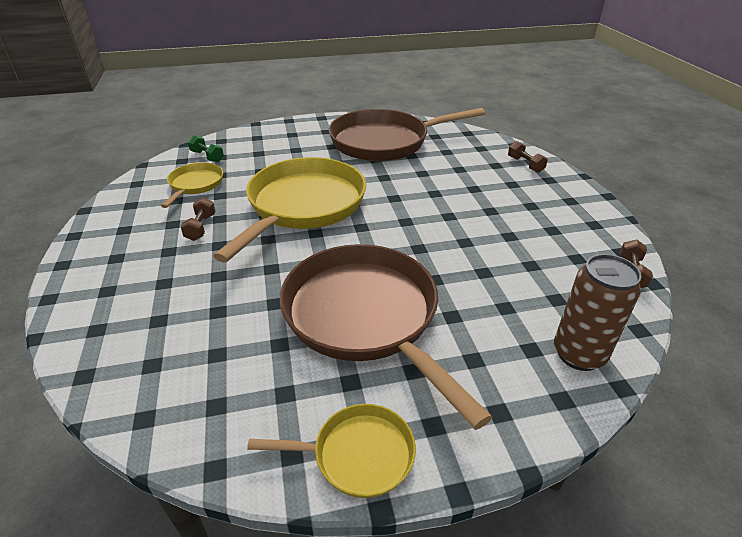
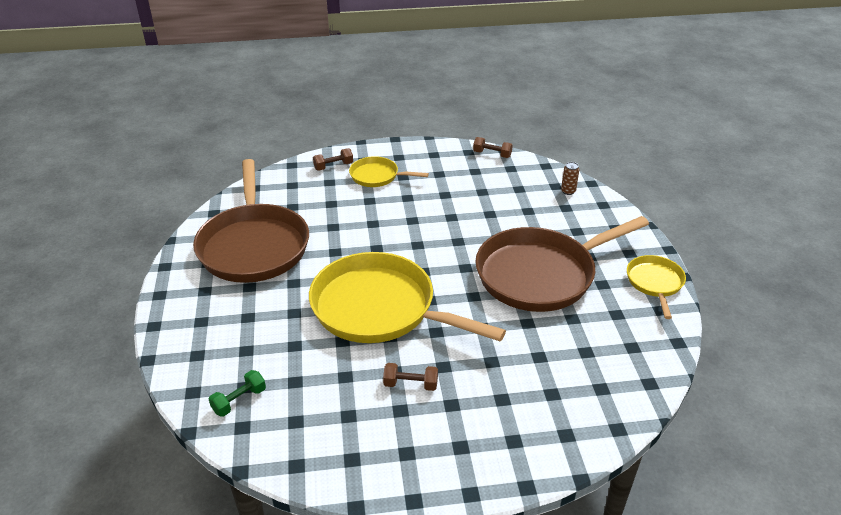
camera: 85 degrees left, 0 degrees up
yellow pan [161,162,223,208] -> yellow pan moved to [349,156,429,187]
brown can [554,254,642,371] -> brown can [561,162,579,195], size x0.47

